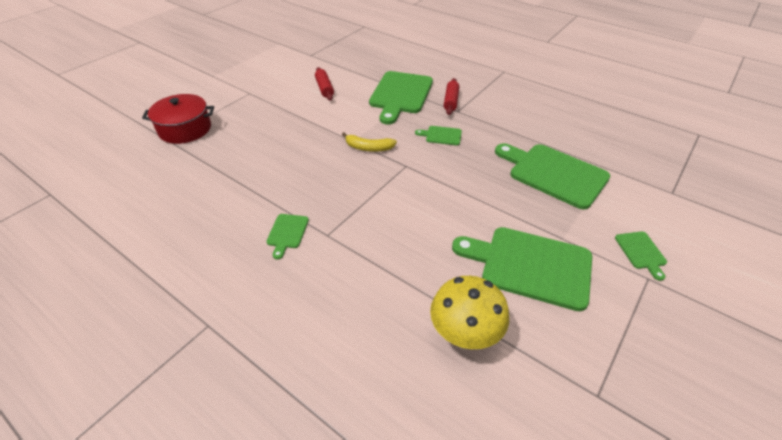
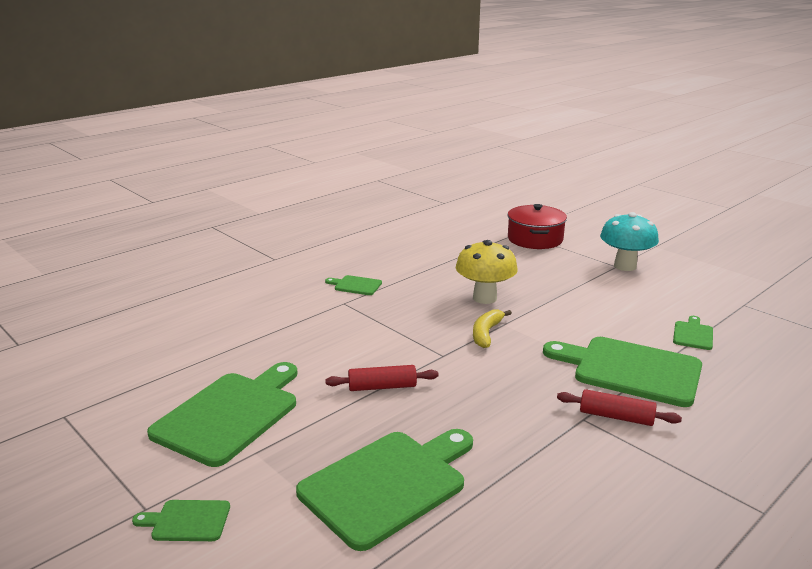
camera: 100 degrees right, 20 degrees down
red rolling pin [315,67,334,101] -> red rolling pin moved to [325,365,439,391]
green cutting board [415,126,462,145] -> green cutting board moved to [673,316,713,350]
yellow mushroom [430,276,509,349] -> yellow mushroom moved to [456,240,518,304]
none -> turquoise mushroom [600,212,659,271]

